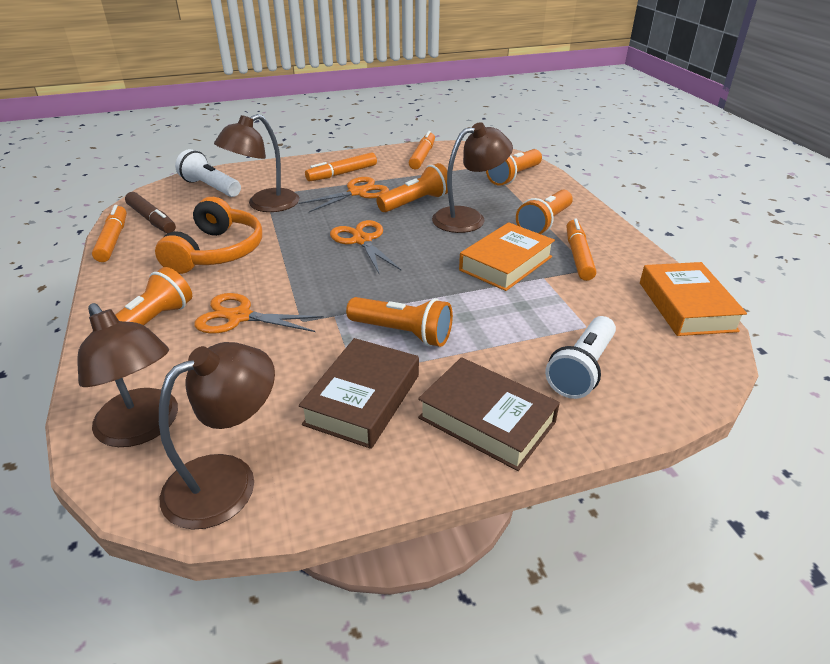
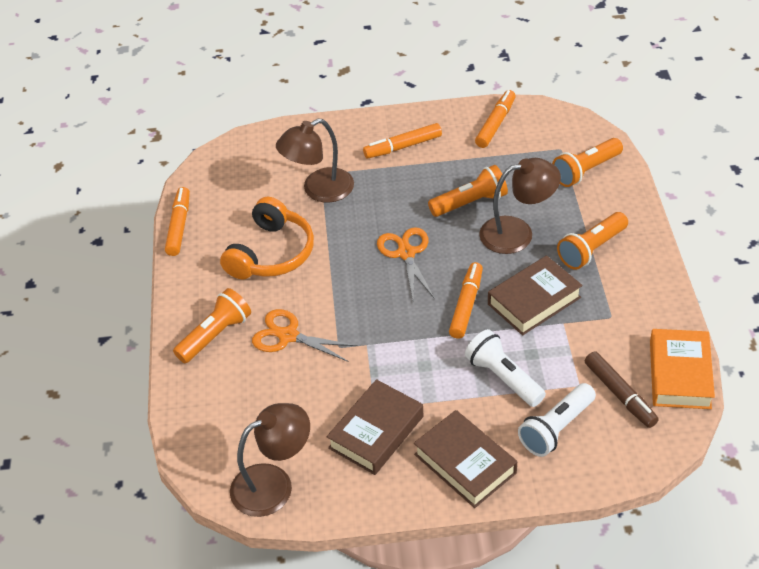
camera: 15 degrees right, 10 degrees up
brown lamp [77,303,178,447] -> none
brown marker [125,192,176,233] -> brown marker moved to [585,351,659,428]
white flashlight [175,149,241,197] -> white flashlight moved to [465,329,546,407]
orange scissors [298,177,389,212] -> none
orange flashlight [346,297,453,347] -> none
orange book [459,222,555,291] -> brown book [488,255,583,335]
orange marker [567,219,596,281] -> orange marker moved to [449,262,483,339]

